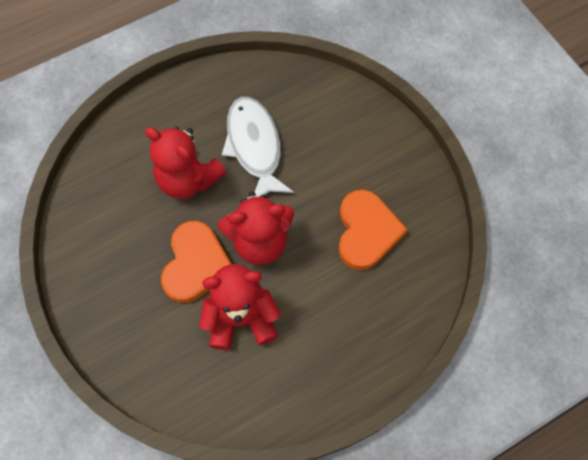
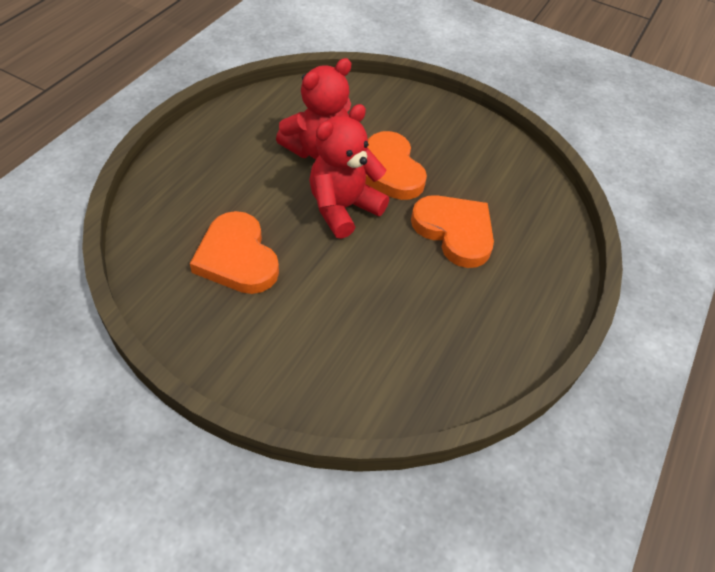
camera: 145 degrees right, 15 degrees down
red teddy bear [145,127,227,199] -> orange heart [411,195,494,268]
white fish [222,97,294,197] -> none

